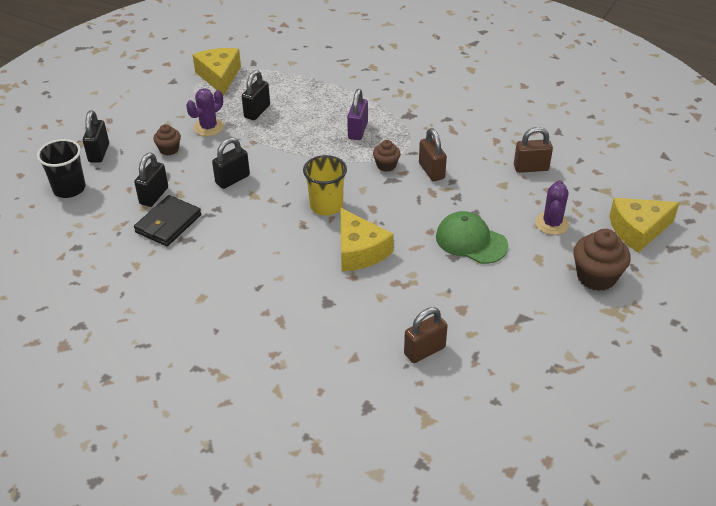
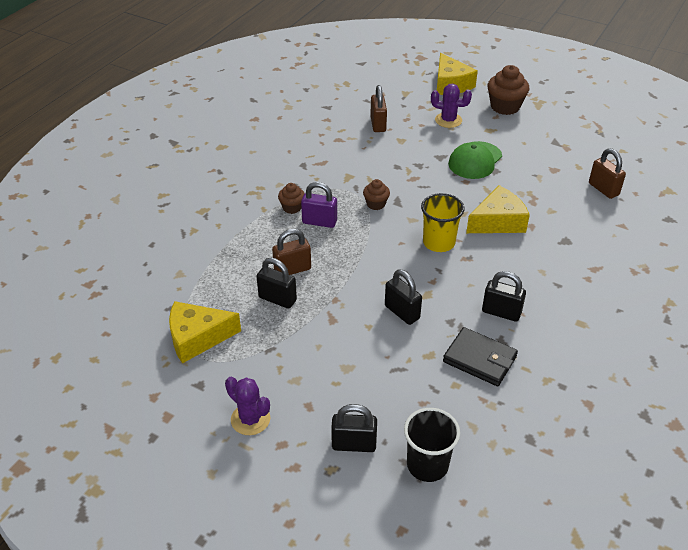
camera: 90 degrees left, 0 degrees up
black padlock [134,153,168,207] -> black padlock moved to [482,271,526,322]
brown cupcake [153,124,181,155] -> brown cupcake moved to [278,183,305,214]
purple cactus [186,88,224,136] -> purple cactus moved to [225,377,270,435]
brown padlock [419,128,447,181] -> brown padlock moved to [272,229,311,275]

